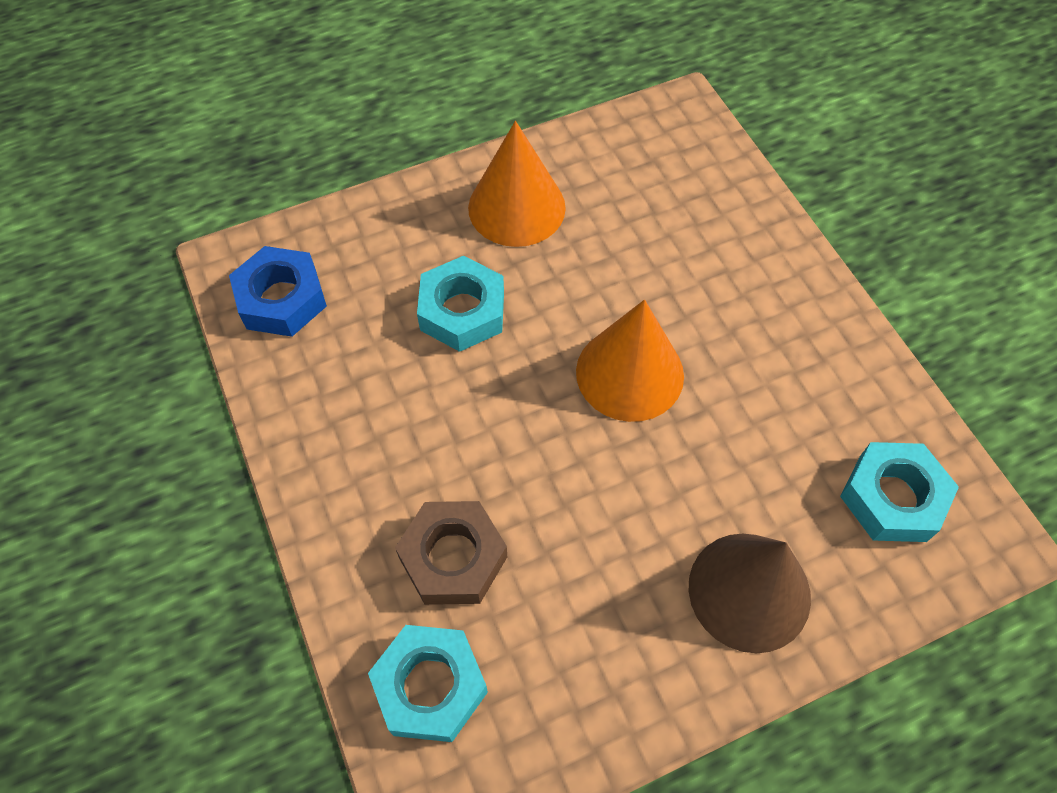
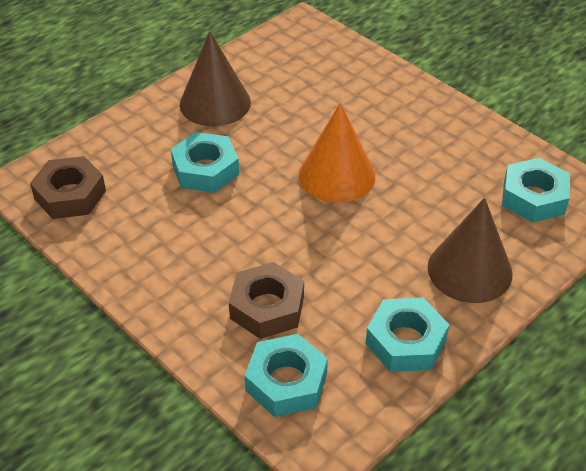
camera: 20 degrees left, 15 degrees down
blue nut [229,246,327,337] -> brown nut [30,156,106,219]
orange cone [468,121,566,247] -> brown cone [180,31,251,126]
none -> turquoise nut [366,298,449,372]

